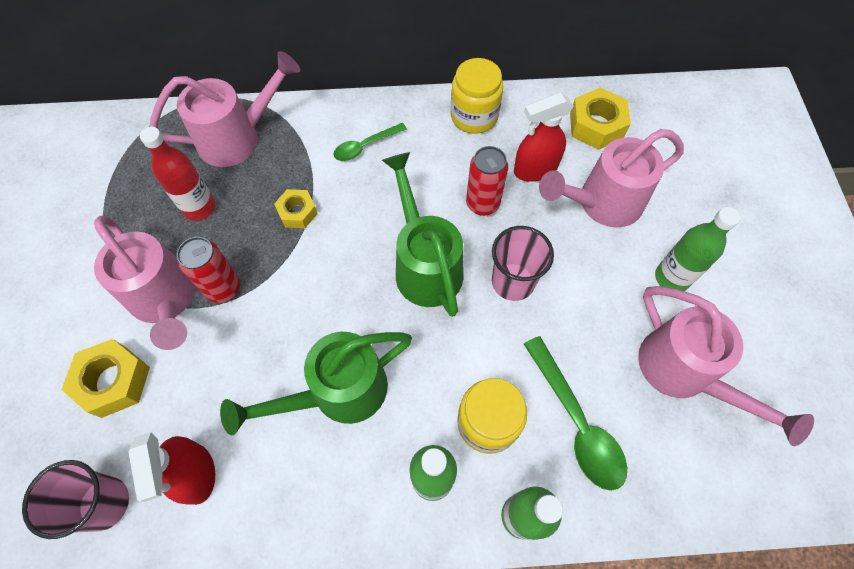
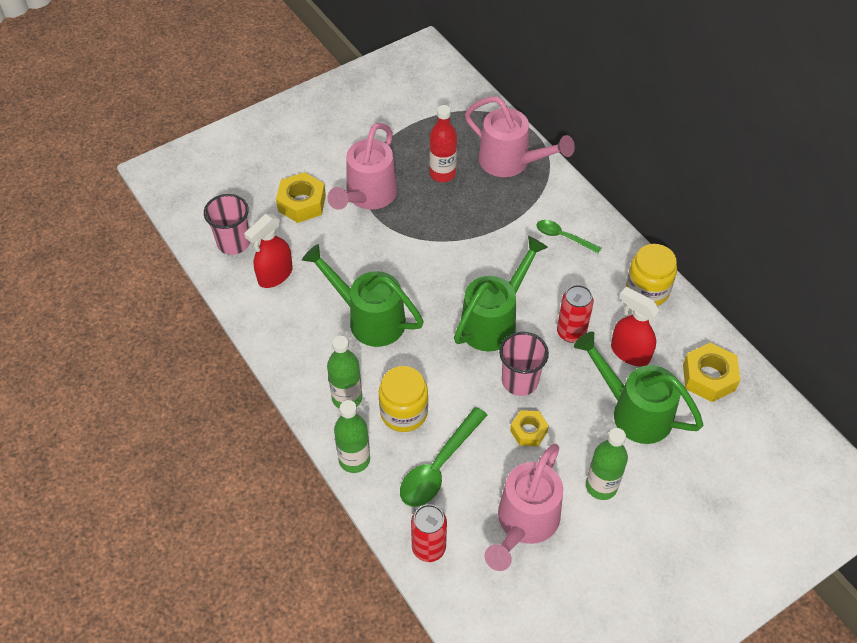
camera: 60 degrees right, 10 degrees down
red can [177,237,240,303] -> red can moved to [411,504,447,562]
yellow nut [274,189,318,228] -> yellow nut moved to [510,410,549,446]
pink watering can [539,129,684,228] -> green watering can [574,332,703,444]

